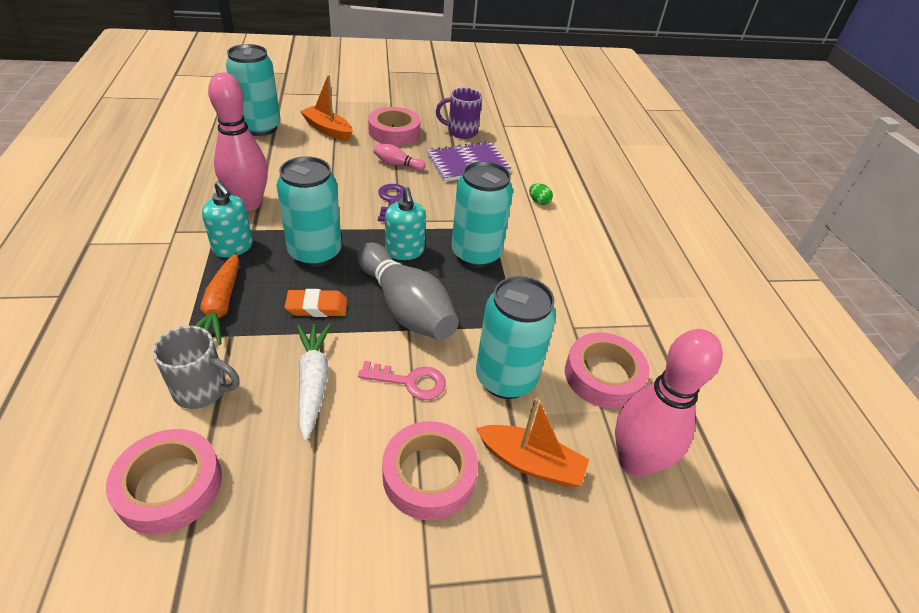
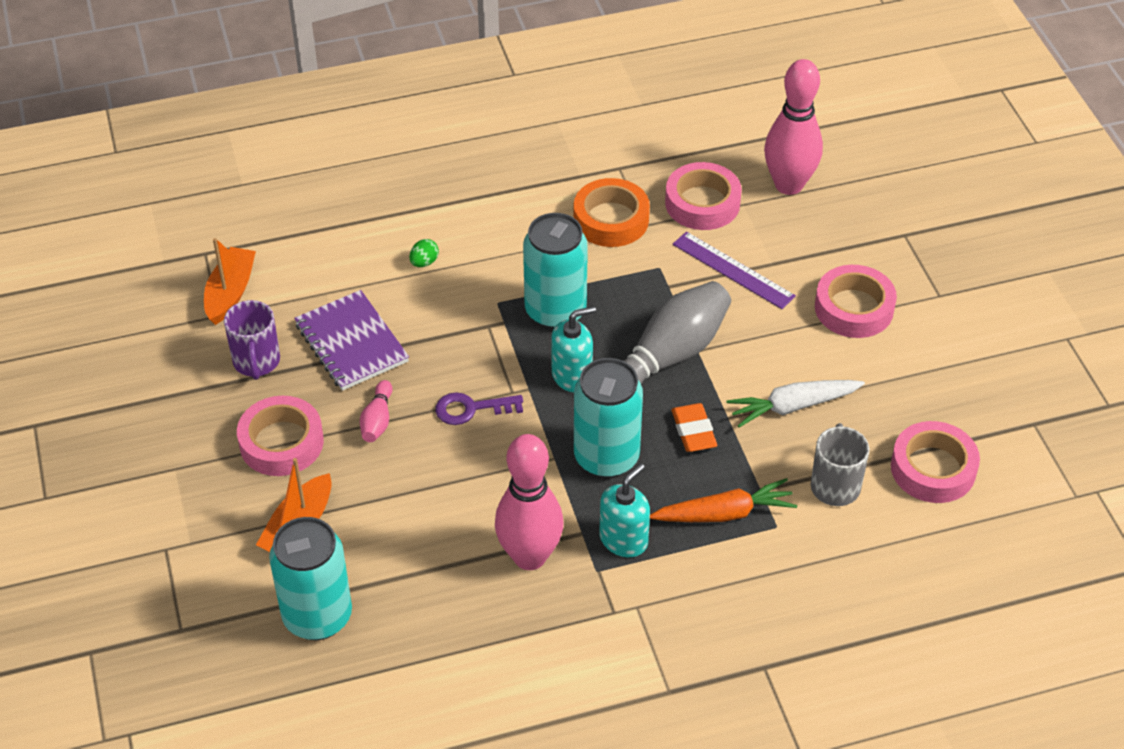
camera: 95 degrees left, 5 degrees up
pink key [358,361,446,400] -> none
turquoise can [476,276,556,399] -> purple ruler [673,231,796,309]
orange boat [476,397,589,487] -> orange boat moved to [204,238,256,325]
none -> orange tape [574,178,650,247]

